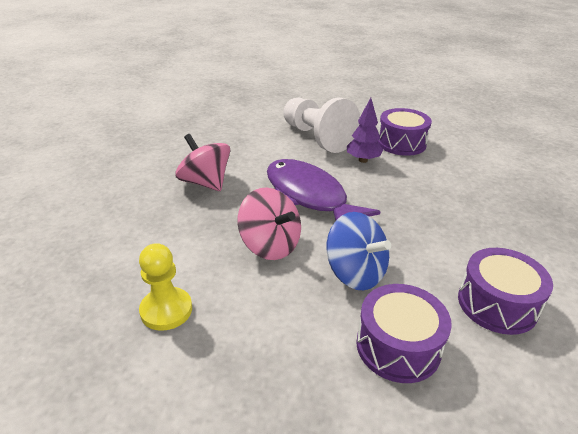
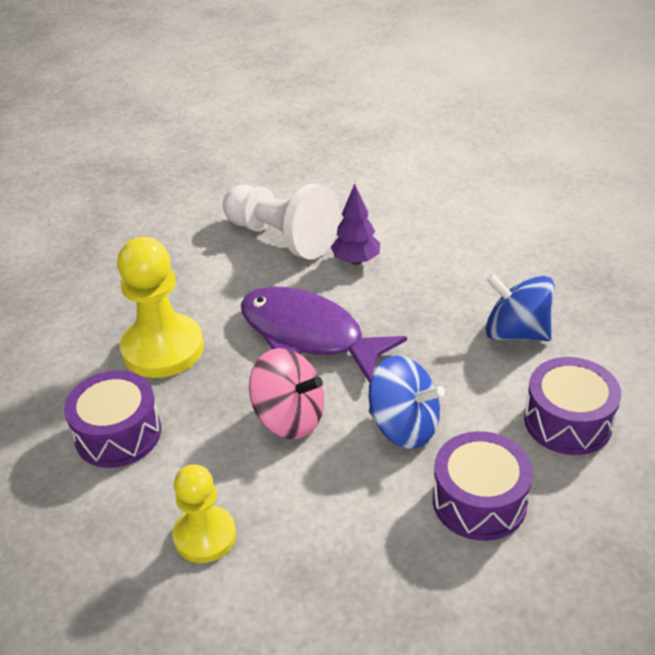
camera: 15 degrees left, 5 degrees up
pink spinning top [176,134,230,191] -> yellow pawn [117,237,204,378]
purple drum [377,108,432,156] -> purple drum moved to [64,370,161,468]
none -> blue spinning top [486,273,555,341]

